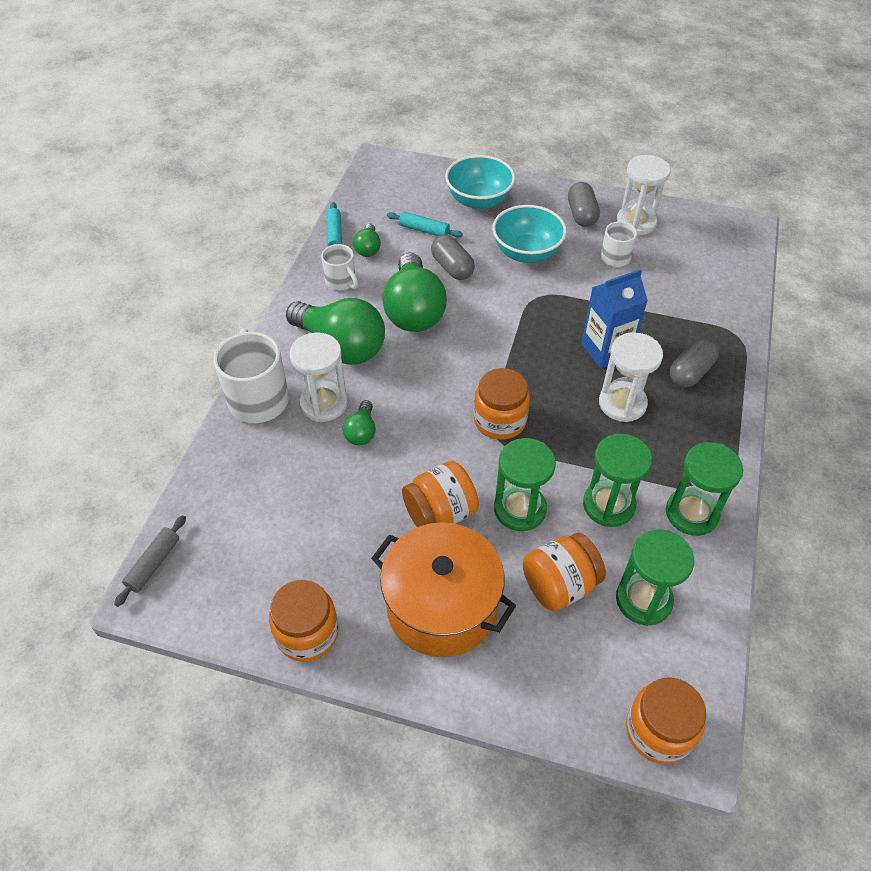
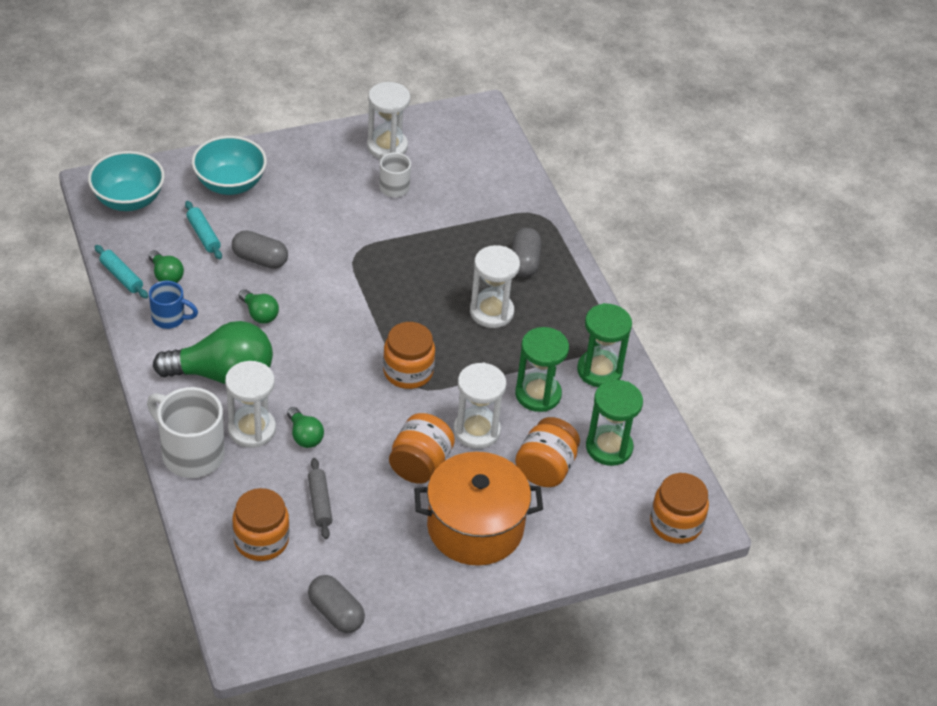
camera: 40 degrees left, 5 degrees down
grey rolling pin [114,515,186,607] -> grey rolling pin moved to [308,458,333,539]
orange jar [269,580,339,662] -> orange jar moved to [232,488,289,561]
white mug [321,244,358,291] -> blue mug [149,281,198,329]
green light bulb [382,253,447,332] -> green light bulb [239,289,279,324], size x0.47
turquoise rolling pin [387,212,463,237] -> turquoise rolling pin turned 75 degrees clockwise [185,201,222,260]
turquoise bowl [492,205,566,263] -> turquoise bowl moved to [88,151,165,211]
green hourglass [494,438,556,531] -> white hourglass [453,362,506,449]
grey capsule [568,182,600,227] -> grey capsule moved to [308,575,365,633]
blue carton [581,269,648,369] -> none

